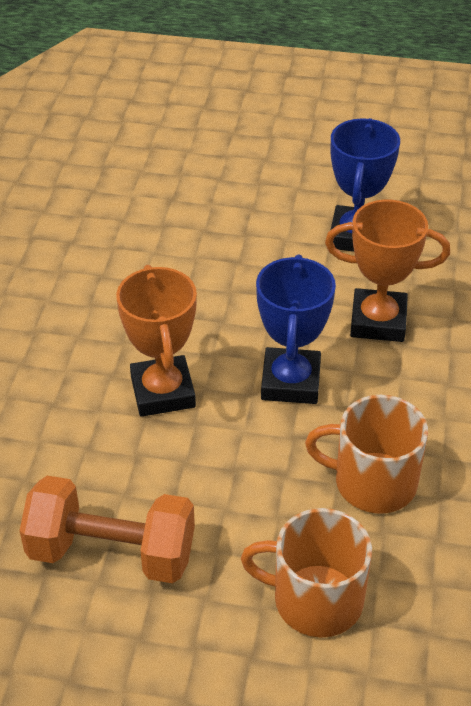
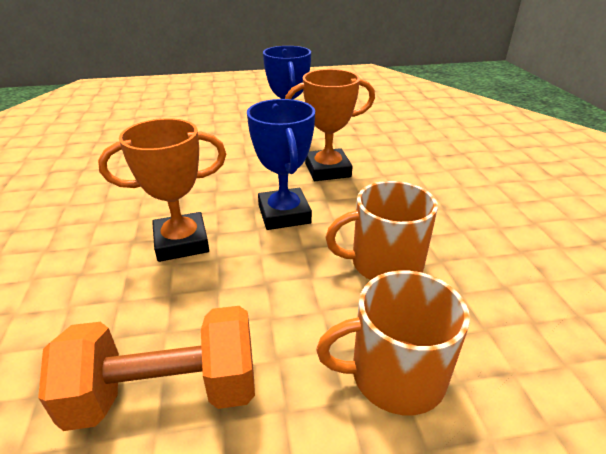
camera: 20 degrees left, 10 degrees down
orange trophy [116,265,197,417] -> orange trophy turned 75 degrees counterclockwise [98,118,226,262]

